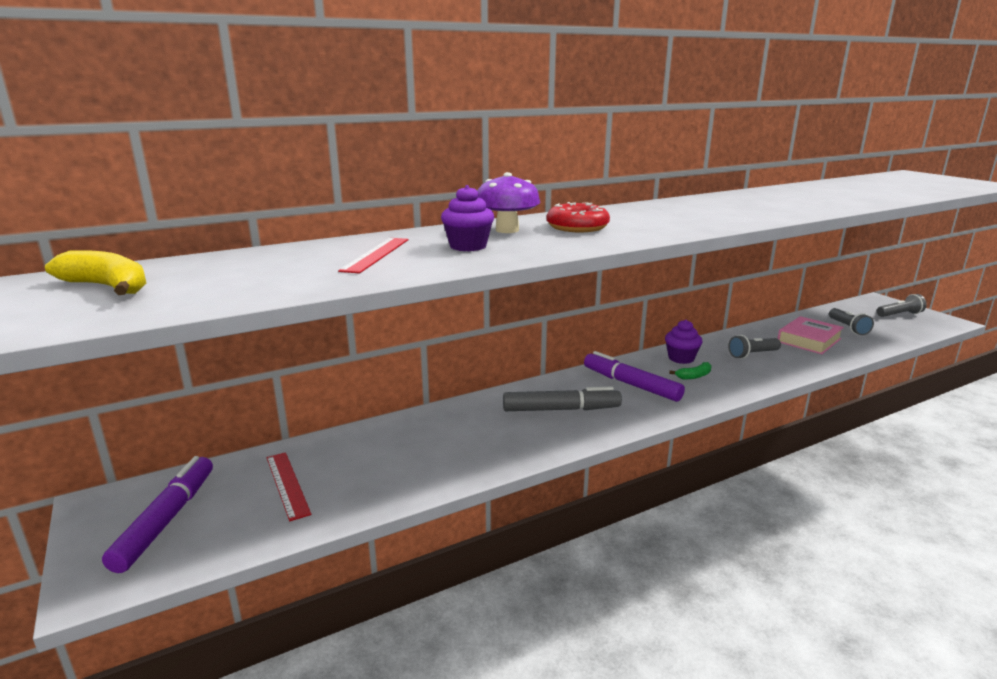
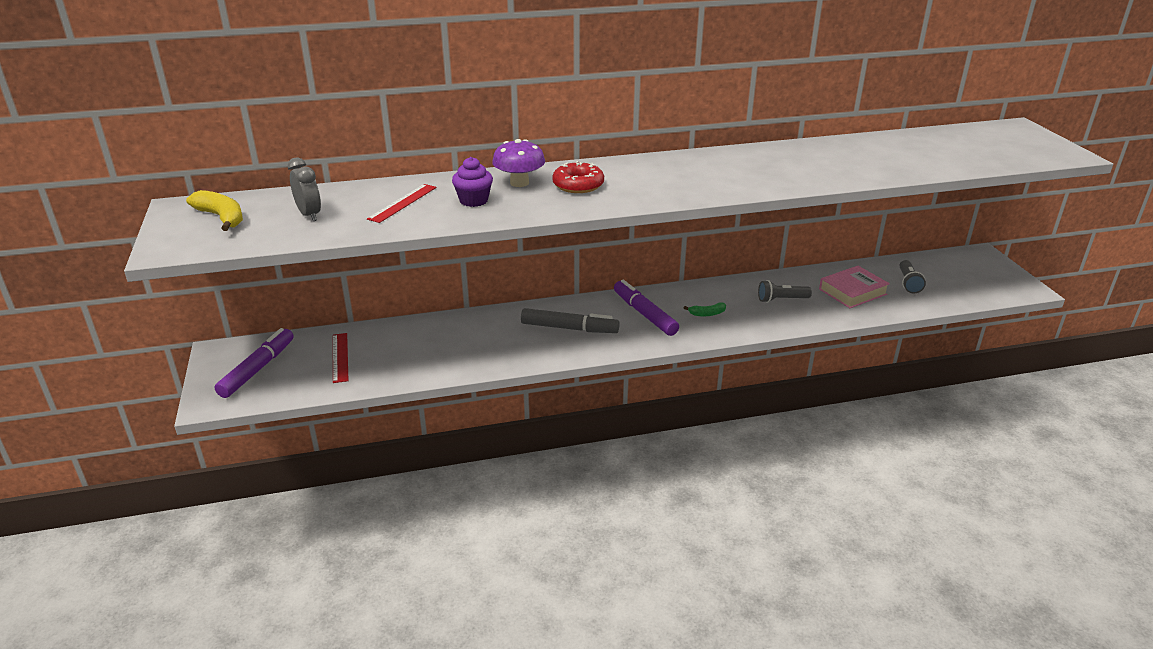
camera: 15 degrees right, 10 degrees up
purple cupcake [665,320,702,364] -> none
grey flashlight [877,294,927,317] -> none
none -> grey clock [288,157,321,221]

